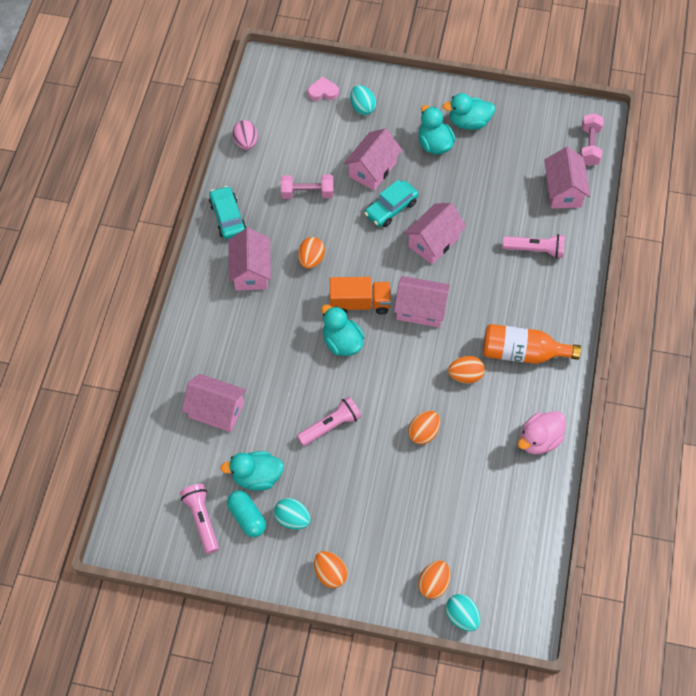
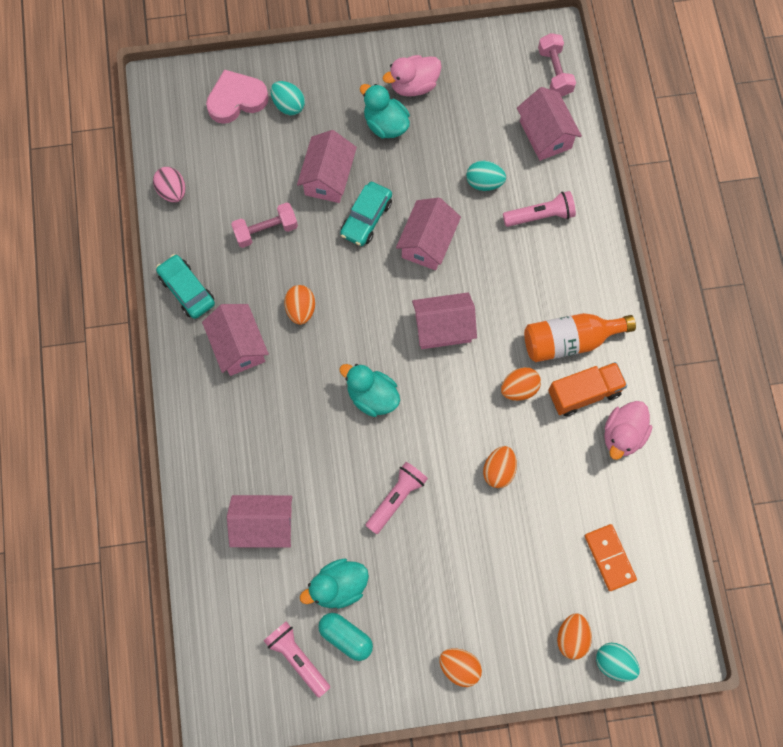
camera: 20 degrees left, 10 degrees up
turquoise egg [274,498,310,530] -> turquoise egg moved to [466,161,506,191]
pink heart [308,76,339,101] -> pink heart [206,69,269,124], size x1.68
orange truck [330,277,391,315] -> orange truck moved to [548,362,627,416]
turquoise duck [442,93,495,130] -> pink duck [383,55,441,97]
none -> orange domino [585,524,637,591]

